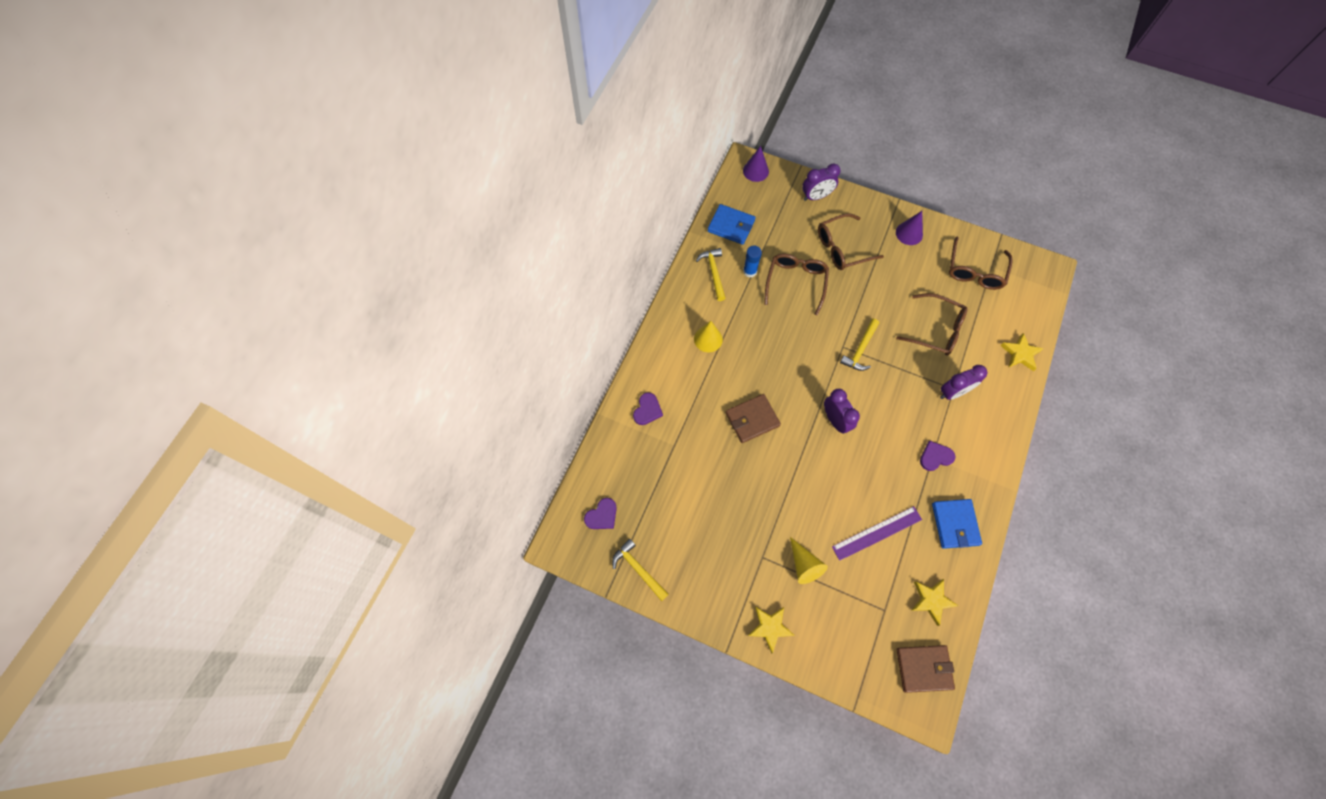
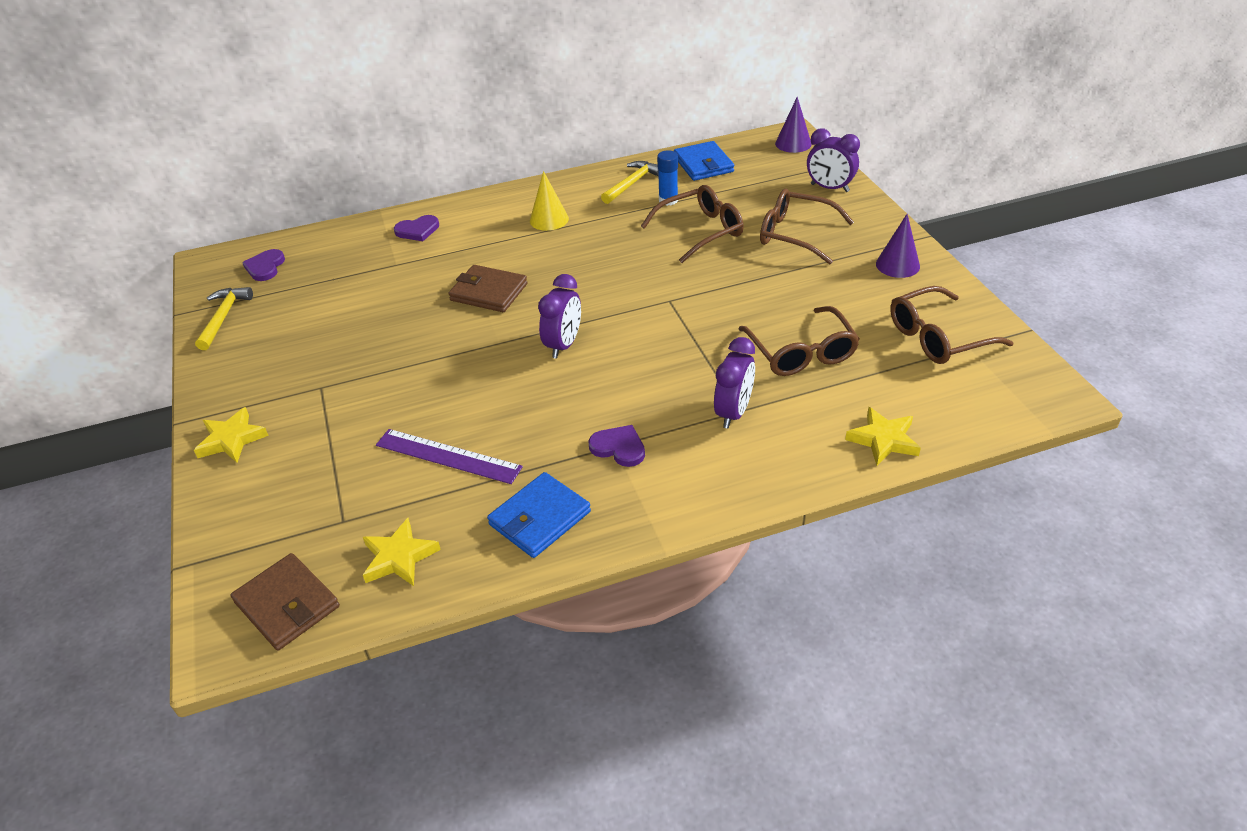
camera: 50 degrees right, 25 degrees down
purple heart [584,498,617,529] -> purple heart turned 90 degrees clockwise [242,249,285,281]
yellow cone [790,537,828,584] -> none
yellow hammer [840,319,879,371] -> none
purple clock [940,365,987,400] -> purple clock turned 90 degrees counterclockwise [714,337,755,429]

